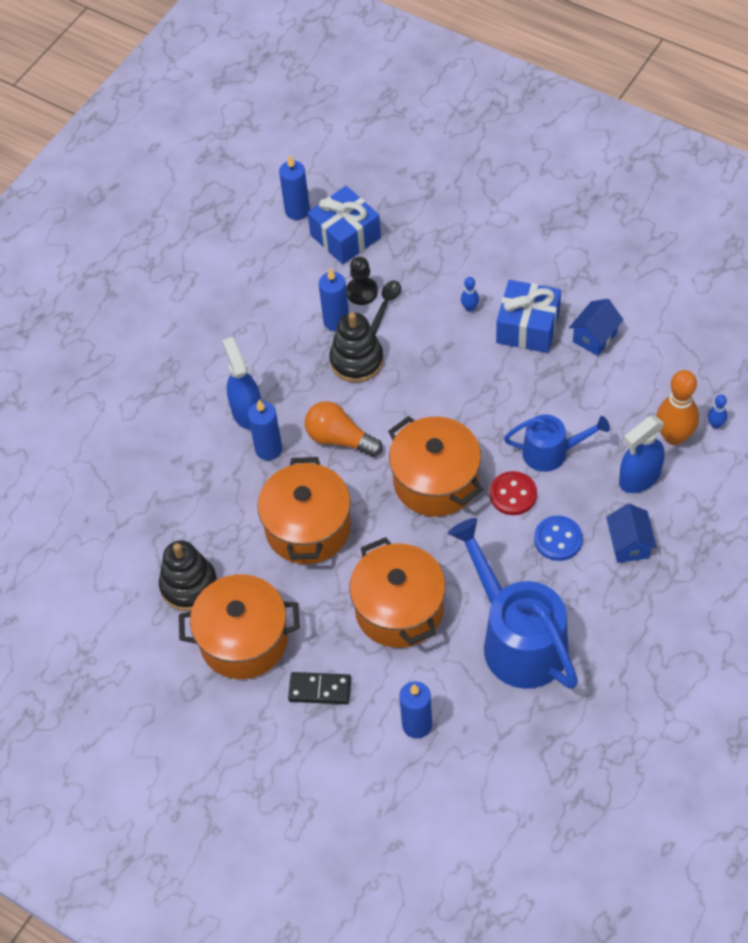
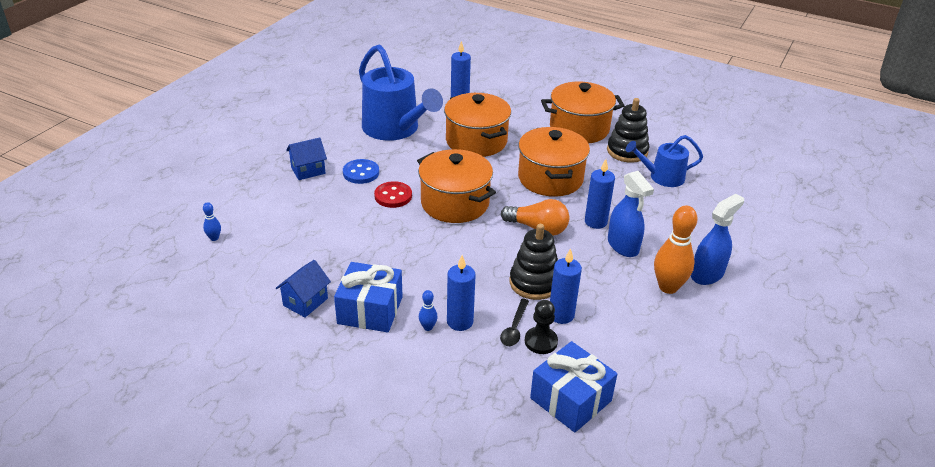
camera: 170 degrees right, 20 degrees down
blue candle [279,155,310,220] -> blue candle moved to [447,255,476,331]
black domino [288,672,351,704] -> none
blue watering can [504,414,610,472] -> blue watering can moved to [626,135,703,187]
blue house [606,504,657,563] -> blue house turned 75 degrees clockwise [286,138,327,180]
blue spray bottle [619,416,665,493] -> blue spray bottle moved to [691,194,744,285]
orange bowling pin [656,370,699,445] -> orange bowling pin moved to [654,206,698,294]

